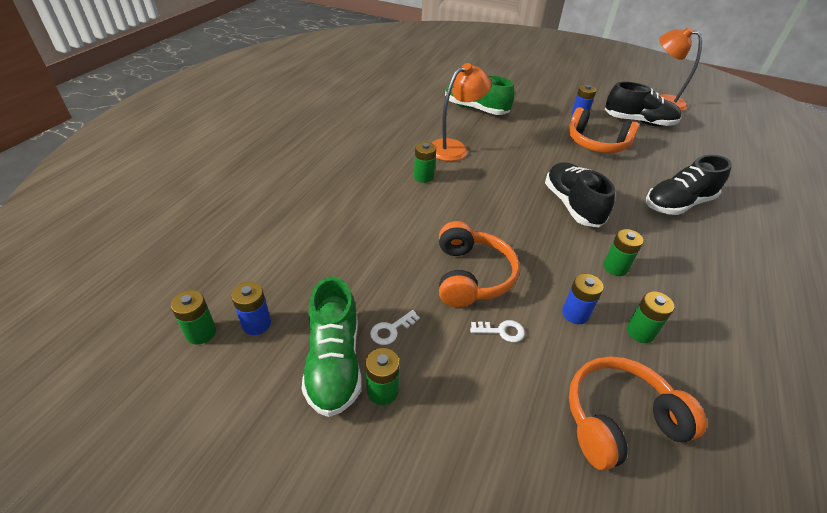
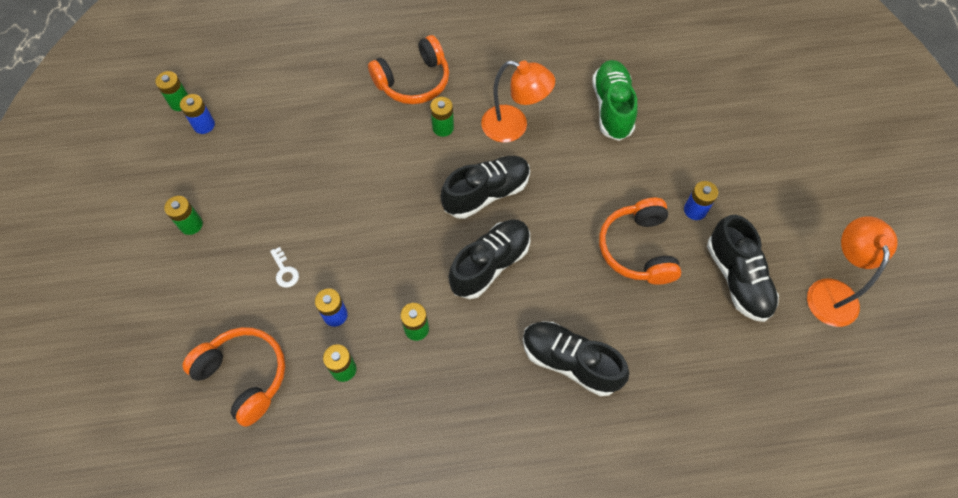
camera: 60 degrees right, 20 degrees up
green shoe [302,276,362,417] -> none
white key [370,310,420,345] -> none
orange headphones [439,221,519,307] -> orange headphones moved to [368,35,449,104]
none -> black shoe [441,156,530,219]

